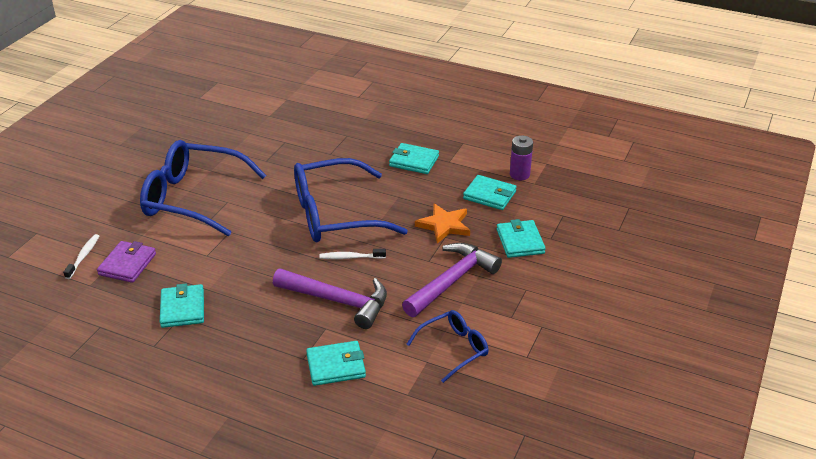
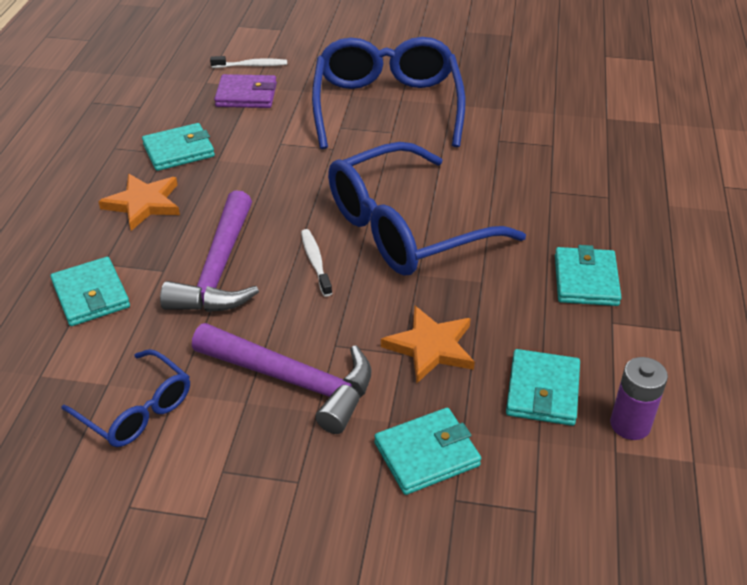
camera: 75 degrees right, 5 degrees up
blue glasses [294,158,408,242] -> blue glasses turned 90 degrees counterclockwise [328,142,526,276]
none -> orange star [98,174,180,231]

